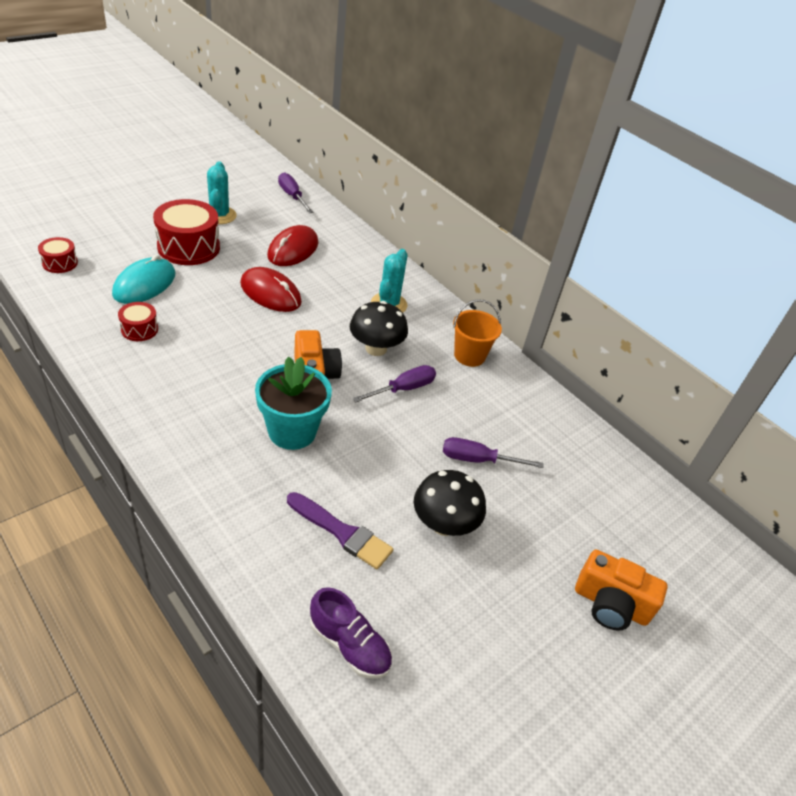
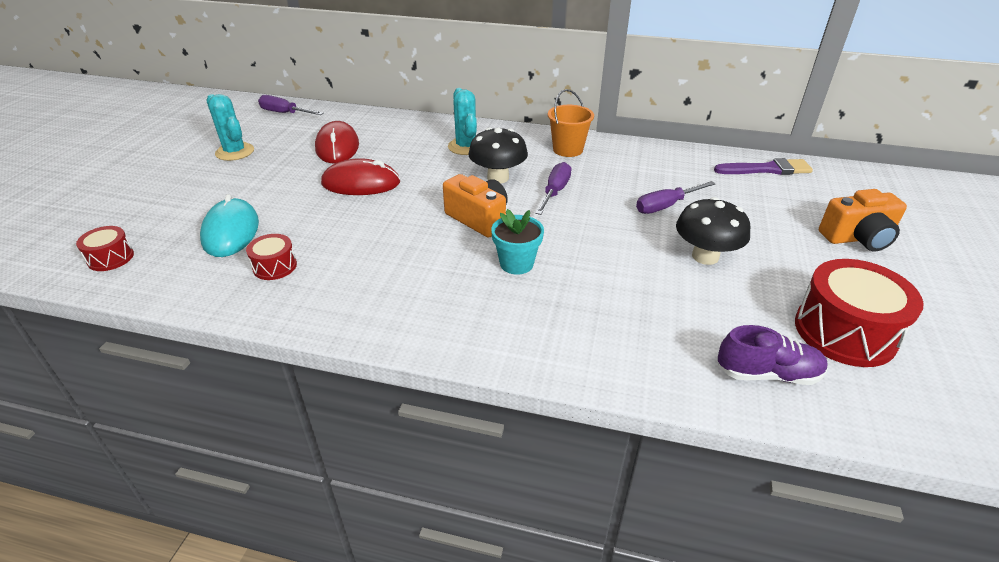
camera: 30 degrees left, 5 degrees down
red drum [153,199,220,265] -> red drum moved to [795,259,924,367]
turquoise flower pot [255,357,332,450] -> turquoise flower pot [491,209,544,275], size x0.66
purple brush [287,492,393,570] -> purple brush moved to [714,158,813,175]

